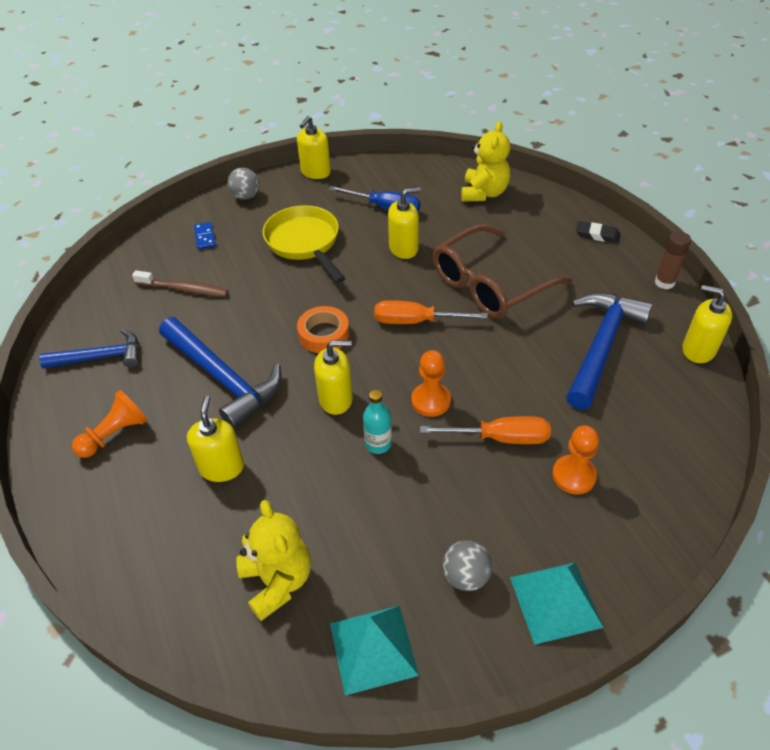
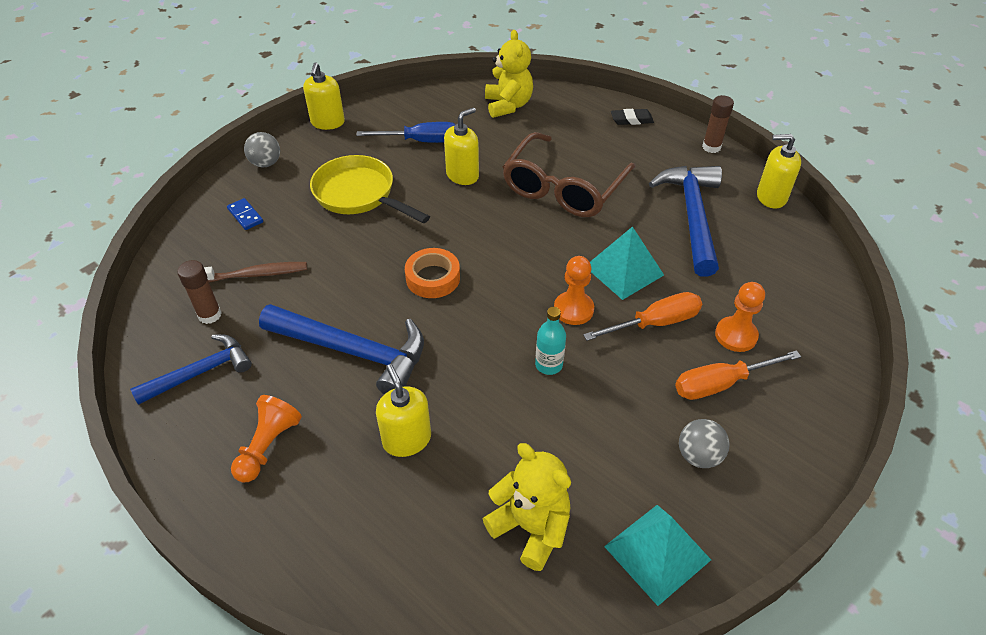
camera: 25 degrees left, 0 degrees up
yellow soap dispenser [314,340,353,415] -> none
orange screwdriver [374,300,488,324] -> orange screwdriver moved to [675,350,801,400]
turquoise pyramid [510,562,604,645] -> turquoise pyramid moved to [590,226,664,300]
none -> brown glue stick [177,260,222,324]

